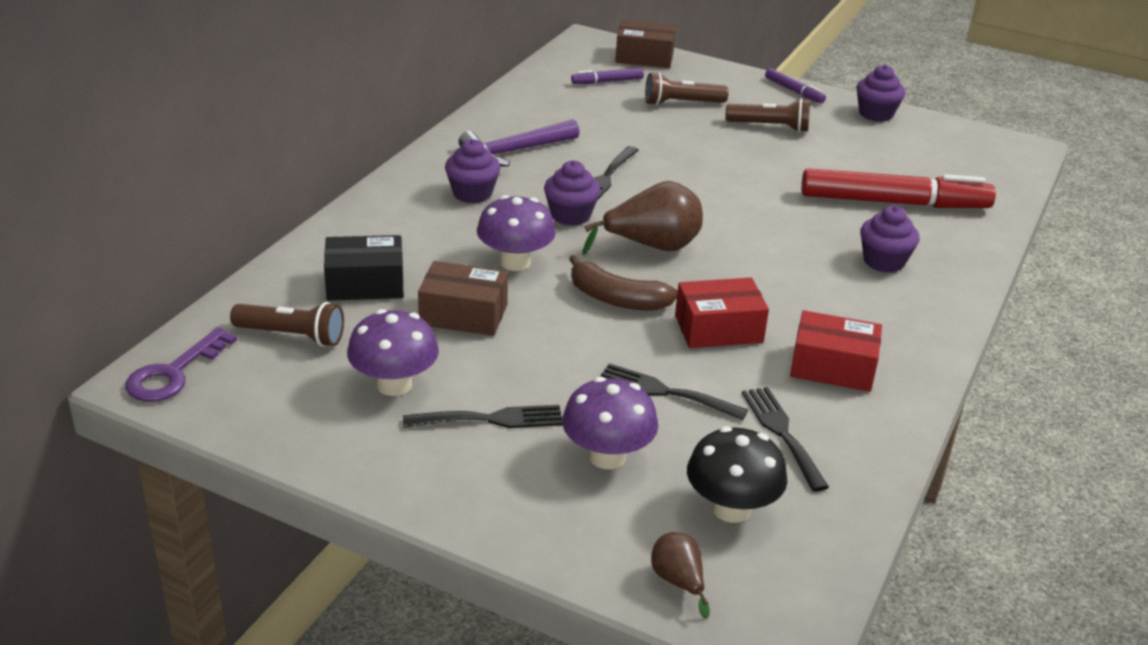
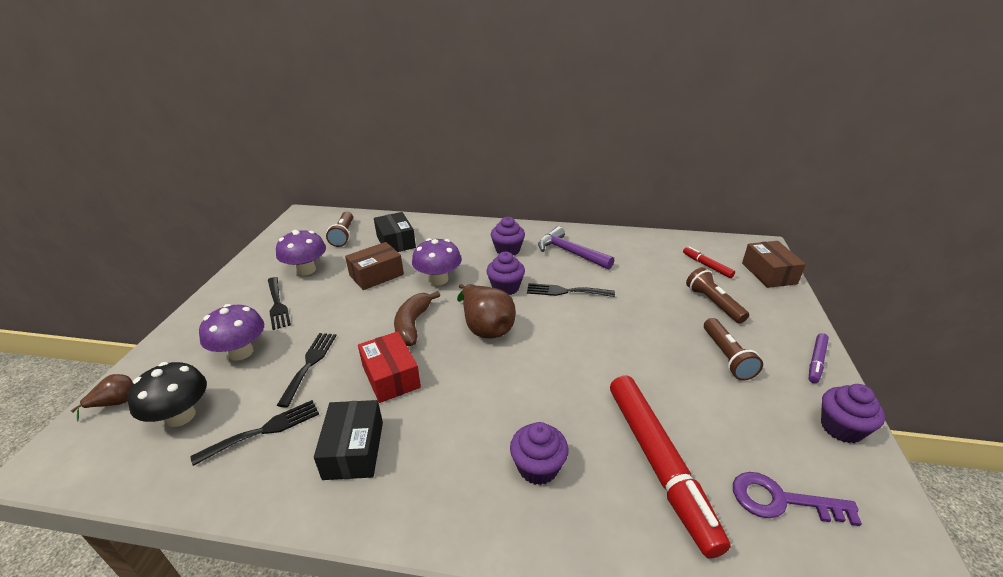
camera: 75 degrees right, 0 degrees up
purple key [125,327,237,402] -> purple key moved to [733,472,862,526]
brown box [418,261,508,336] -> brown box turned 60 degrees clockwise [345,242,404,290]
purple marker [571,68,644,84] -> red marker [683,246,735,278]
red box [790,310,882,392] -> black box [314,400,383,480]

